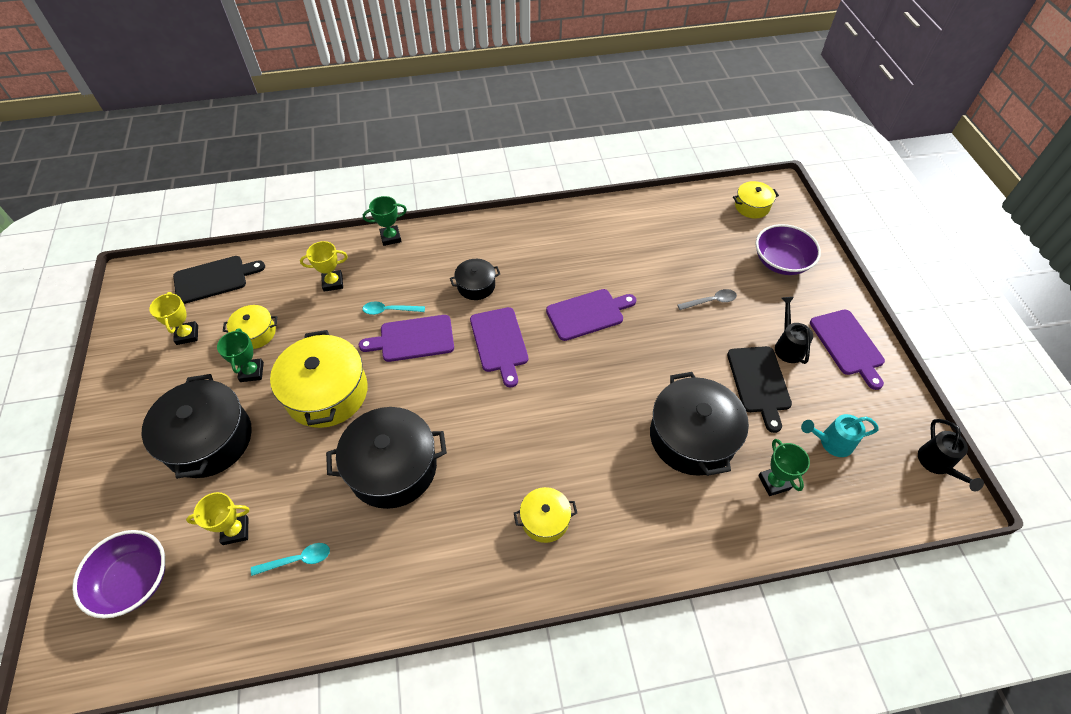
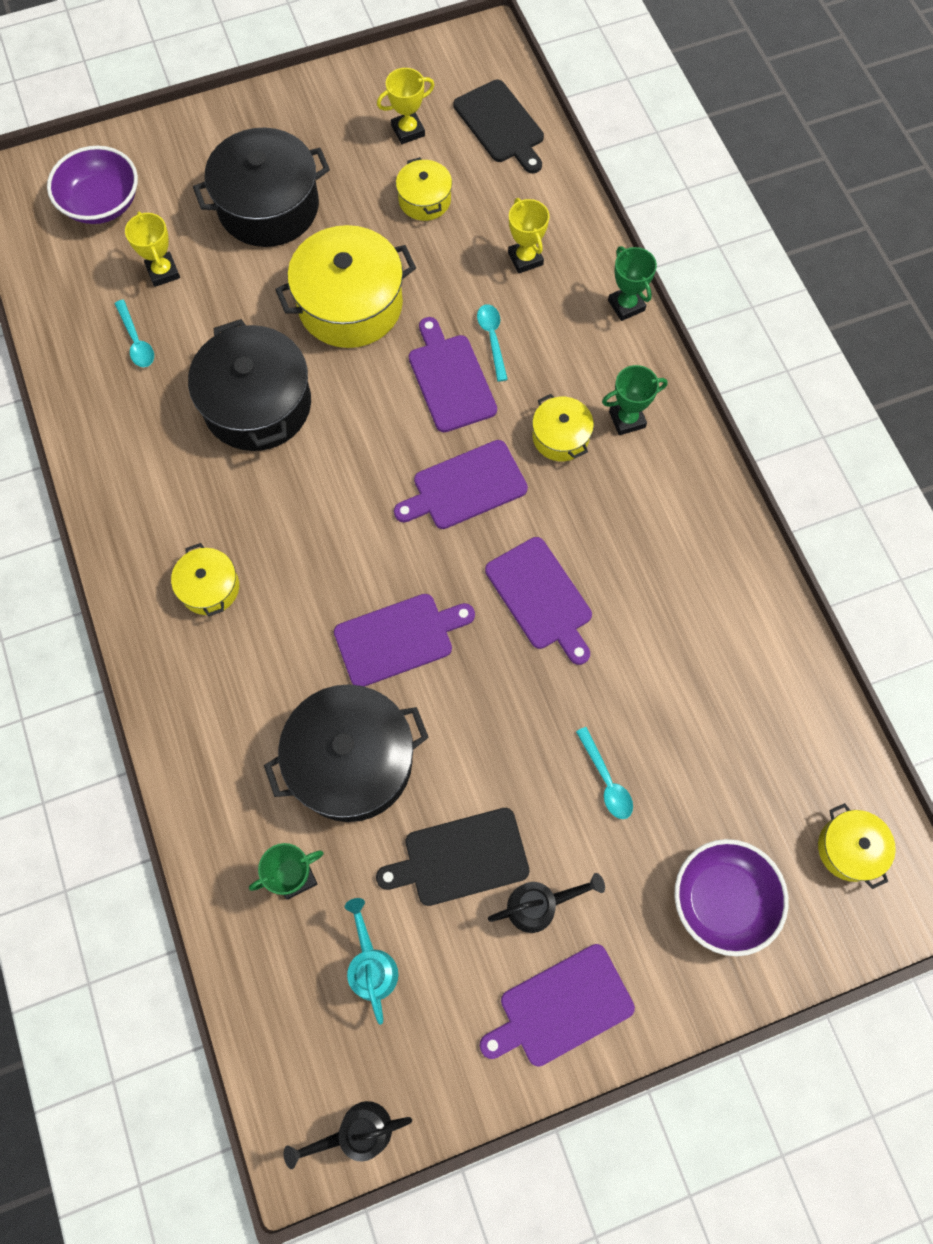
camera: 80 degrees right, 15 degrees up
green trophy [217,328,264,382] -> green trophy moved to [602,365,668,435]
black pot [450,259,500,300] -> yellow pot [532,394,594,461]
grey spoon [677,289,737,310] -> turquoise spoon [576,727,633,819]
none -> purple cutting board [334,594,475,687]

